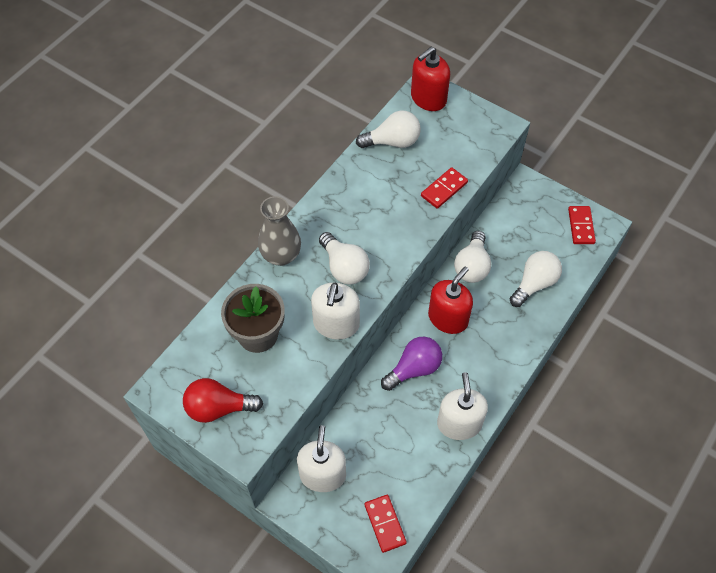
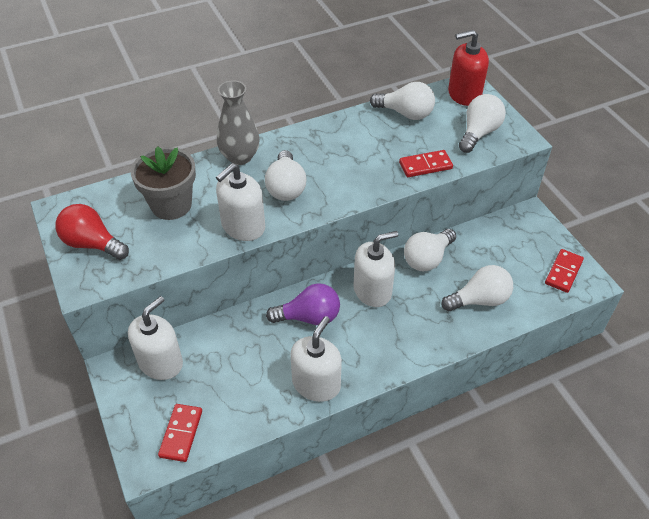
camera: 30 degrees right, 10 degrees down
red soap dispenser [428,267,473,334] -> white soap dispenser [353,231,398,307]
none -> white light bulb [459,94,506,153]

